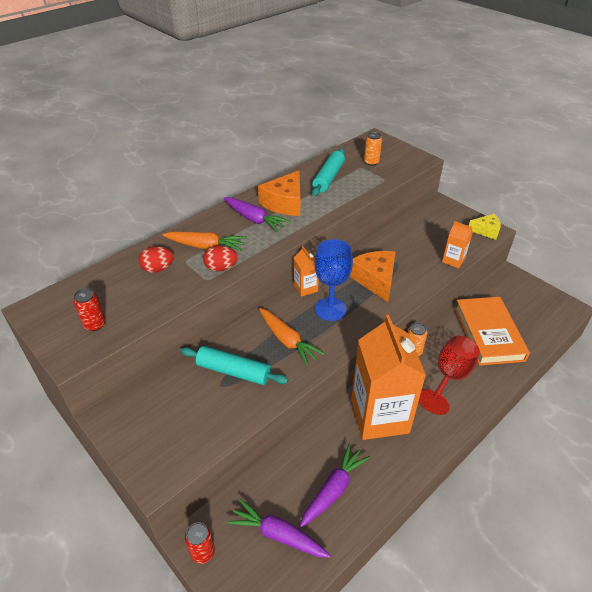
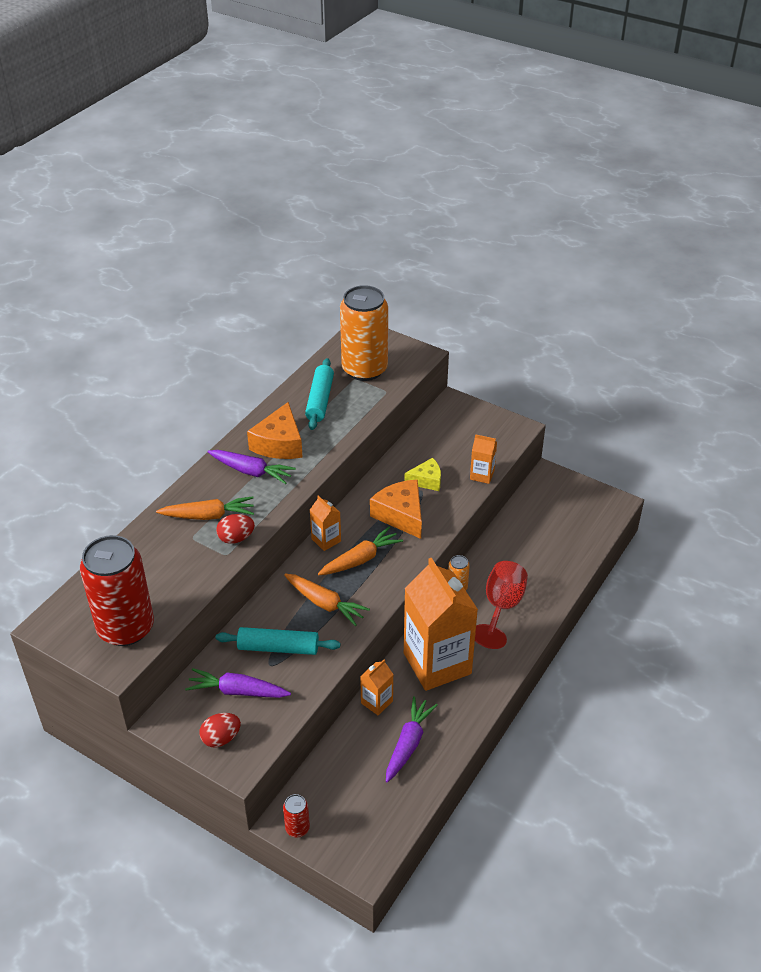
camera: 15 degrees left, 0 degrees up
red can [73,288,106,331] -> red can [80,535,154,646], size x2.41
red egg [139,246,174,273] -> red egg moved to [199,713,241,747]
purple carrot [227,499,331,558] -> purple carrot moved to [185,668,291,698]
blue goblet [314,239,353,321] -> orange carrot [318,527,403,575]
orange can [364,132,382,166] -> orange can [340,285,388,381], size x2.41
orange book [454,297,530,365] -> none
yellow cheese [469,214,501,240] -> yellow cheese moved to [404,458,441,491]
none -> orange carton [360,659,394,716]

